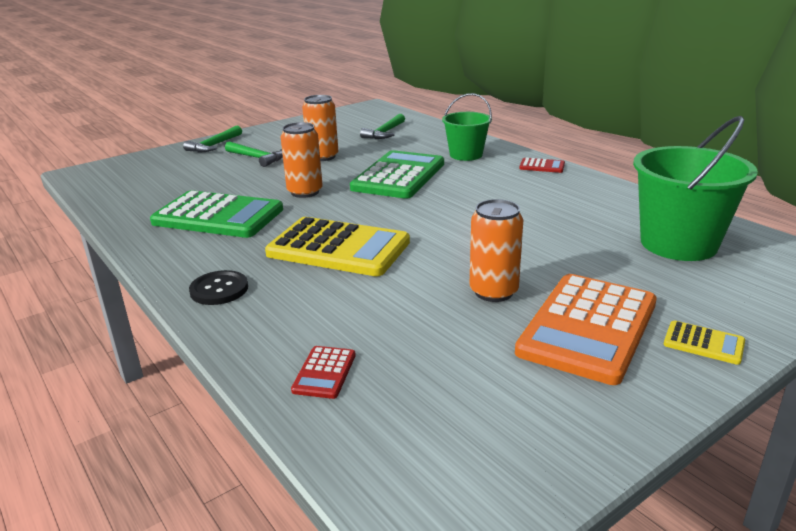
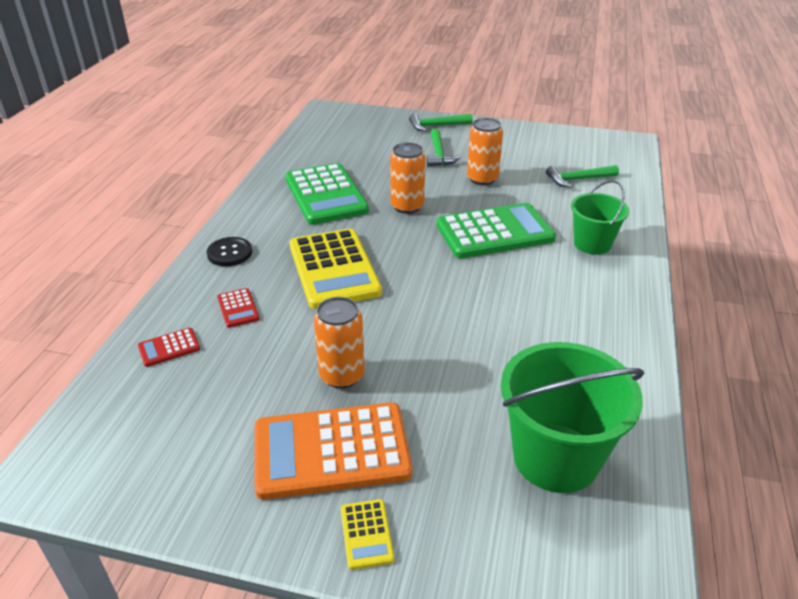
camera: 50 degrees right, 10 degrees up
red calculator [519,158,565,173] -> red calculator moved to [217,288,260,328]

